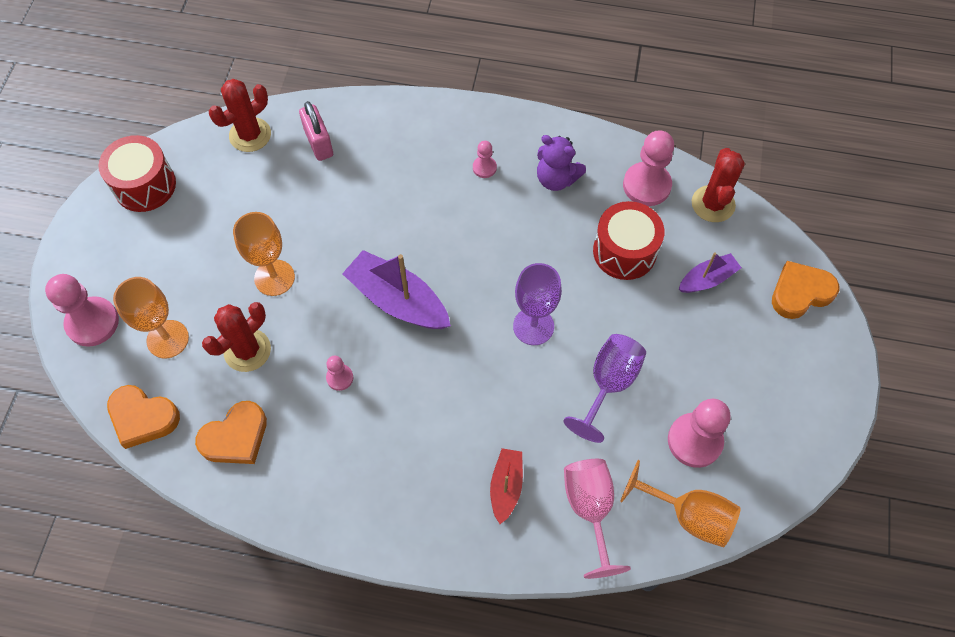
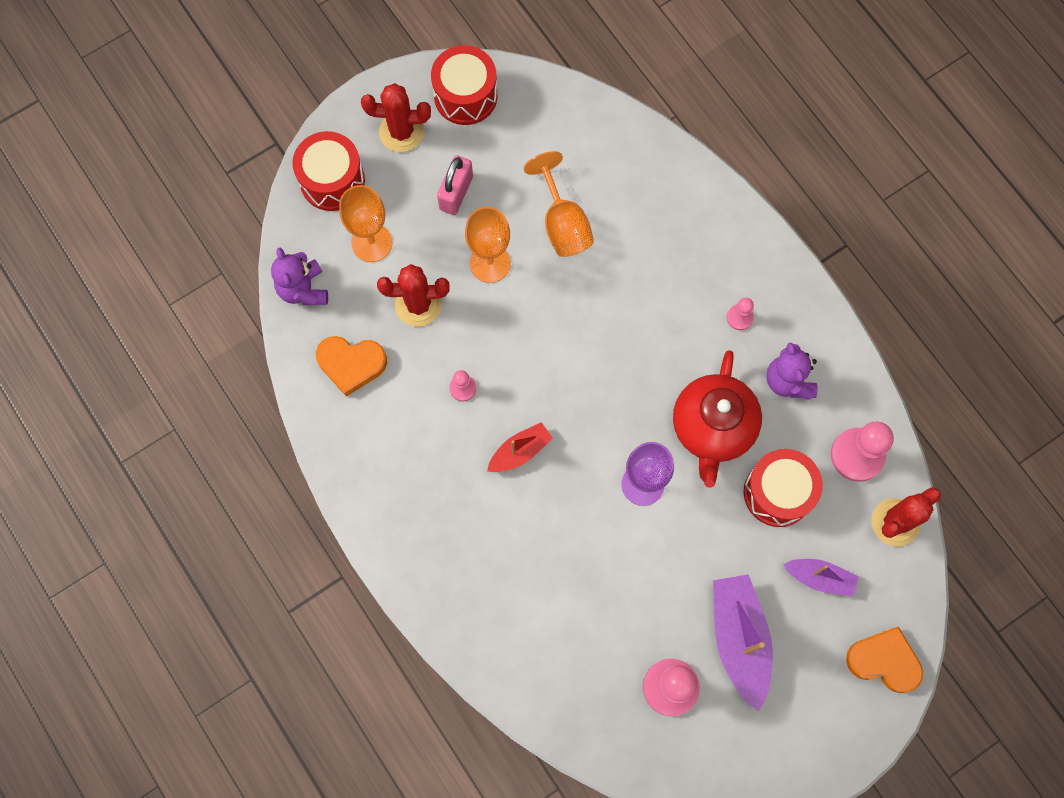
camera: 45 degrees right, 10 degrees up
pink pawn [45,274,119,347] -> red drum [292,131,365,211]
orange heart [107,385,180,449] -> purple teddy bear [271,248,328,306]
red cactus [209,79,271,152] -> red cactus moved to [361,83,431,152]
pink padlock [299,101,333,161] -> pink padlock moved to [437,155,473,215]
purple boat [342,250,451,329] -> purple boat moved to [713,574,773,712]
red boat [490,448,523,524] -> red boat moved to [487,422,553,472]
purple goblet [563,334,646,443] -> none
pink goblet [564,459,631,579] -> none
orange goblet [620,460,741,547] -> orange goblet moved to [524,151,594,257]
none -> red teapot [673,350,762,488]

